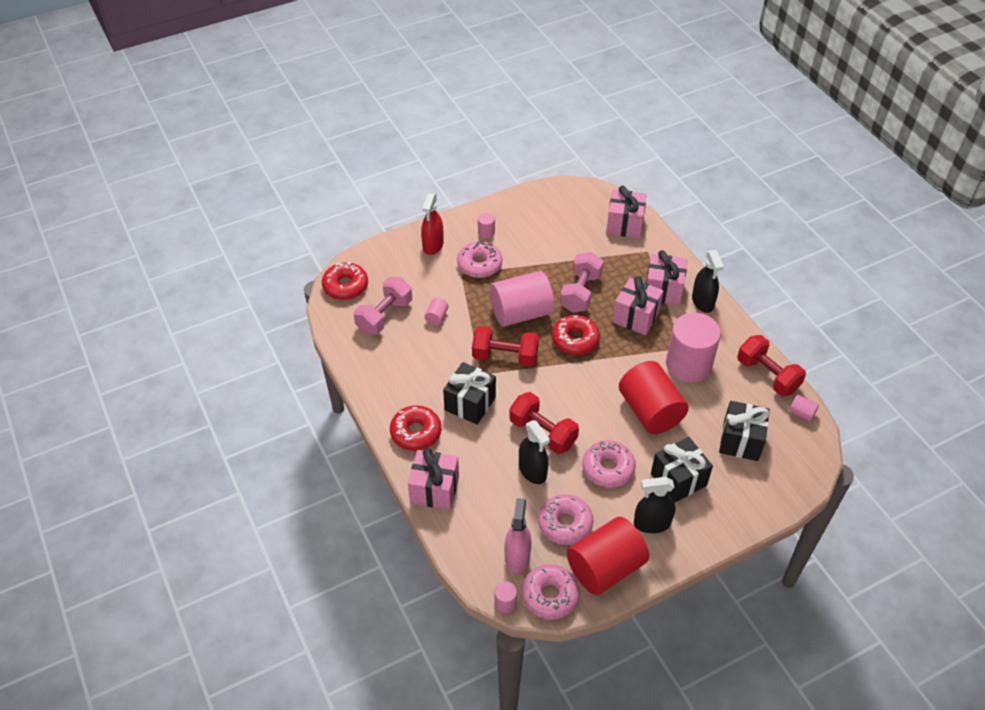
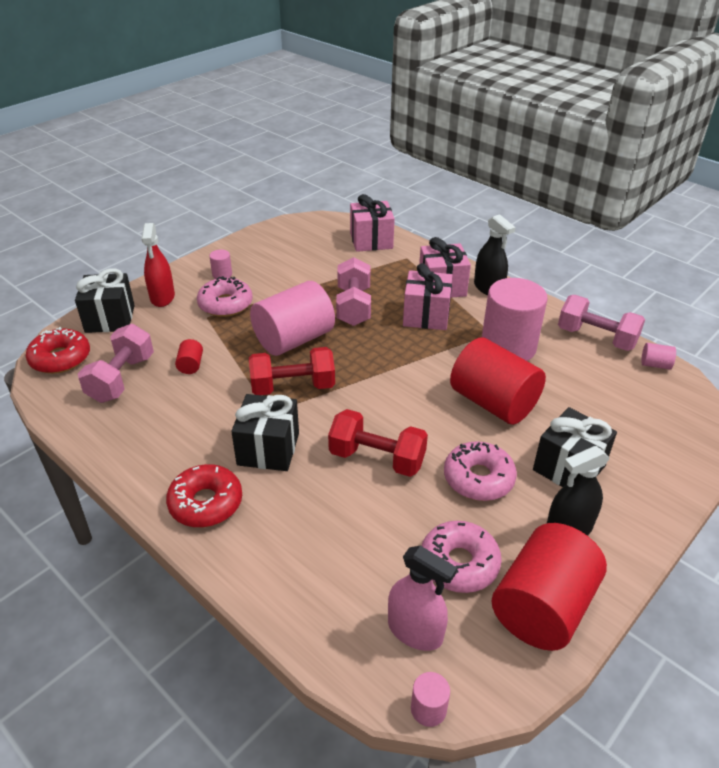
camera: 20 degrees left, 10 degrees down
pink gift [408,448,459,510] -> none
pink cylinder [425,298,448,325] -> red cylinder [175,339,203,374]
pink spray bottle [505,498,531,574] -> pink spray bottle turned 135 degrees clockwise [388,545,457,651]
black spray bottle [519,420,550,484] -> none
pink donut [522,564,580,620] -> none
red donut [552,315,600,355] -> none
black gift [719,401,770,461] -> black gift moved to [75,268,135,333]
red dumbbell [737,335,806,396] -> pink dumbbell [558,295,645,351]

